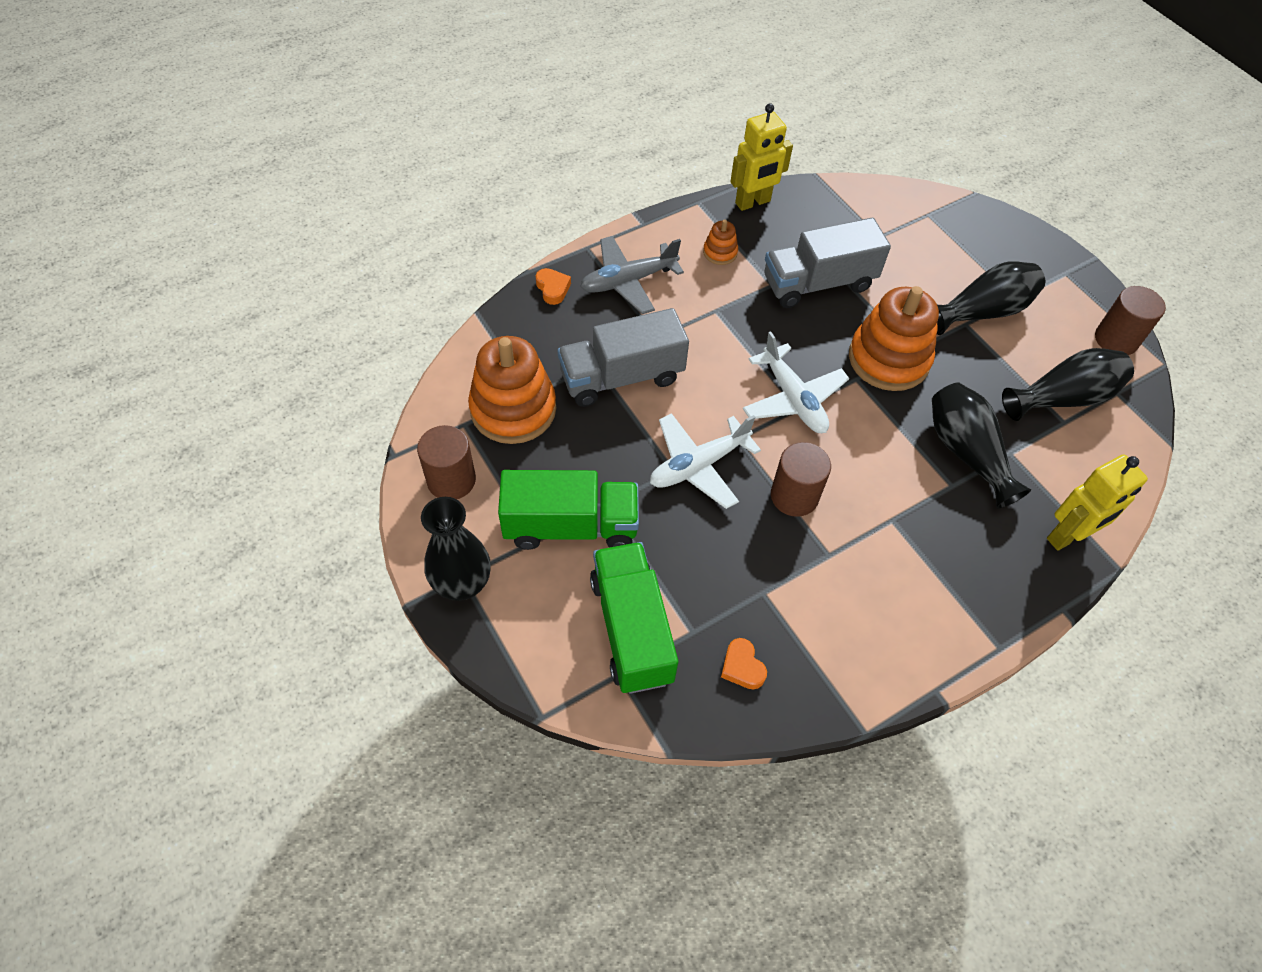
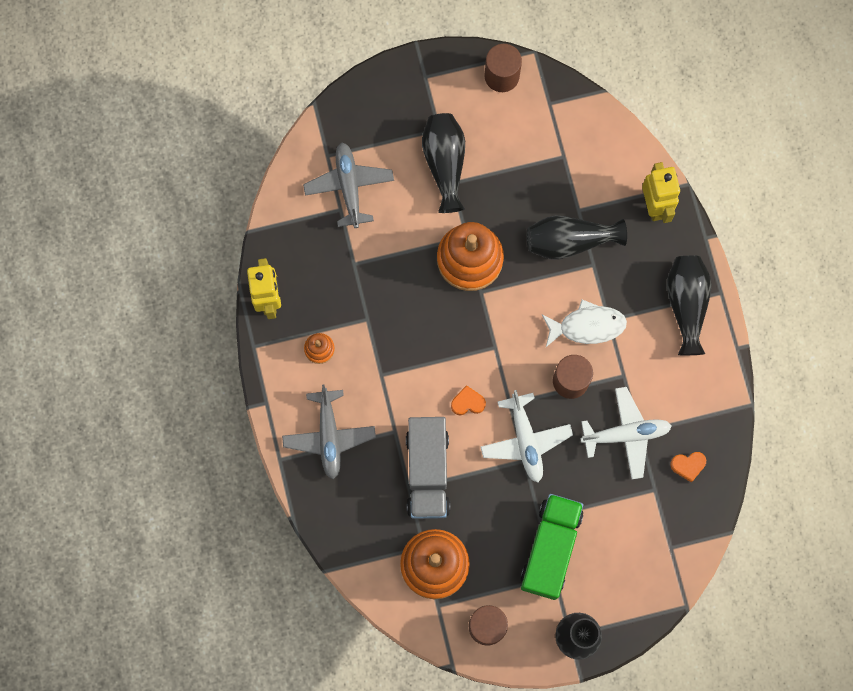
camera: 70 degrees left, 20 degrees up
orange heart [536,268,571,305] -> orange heart moved to [451,385,486,415]
green truck [590,542,678,694] -> none
white plane [743,332,850,433] -> white plane moved to [580,387,672,479]
grey truck [764,218,891,308] -> none
black vase [1002,348,1134,421] -> black vase moved to [667,255,712,355]
none -> grey plane [303,143,394,228]
none -> white fish [541,299,627,347]

